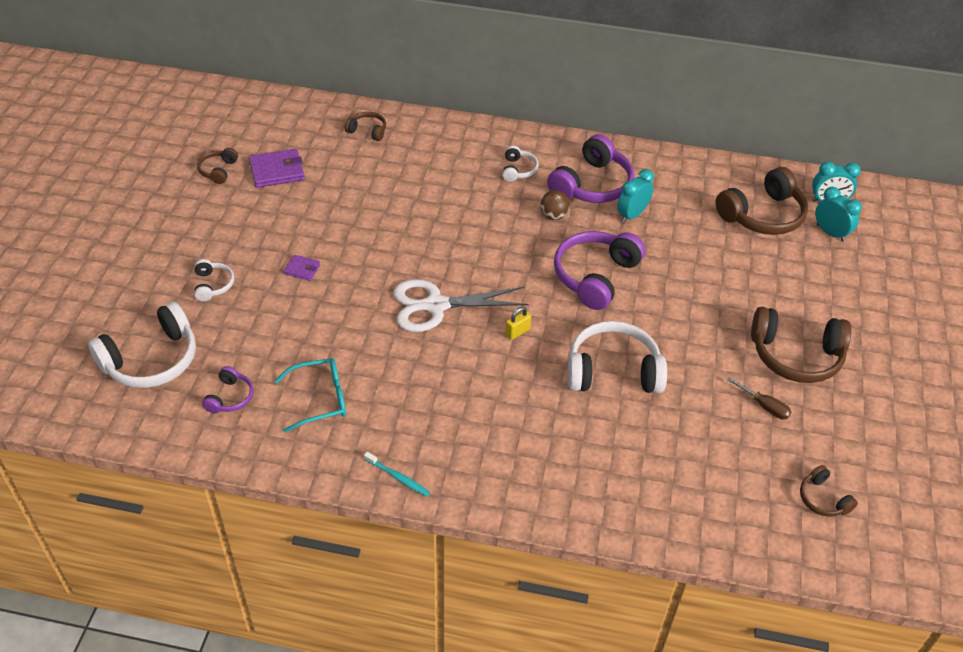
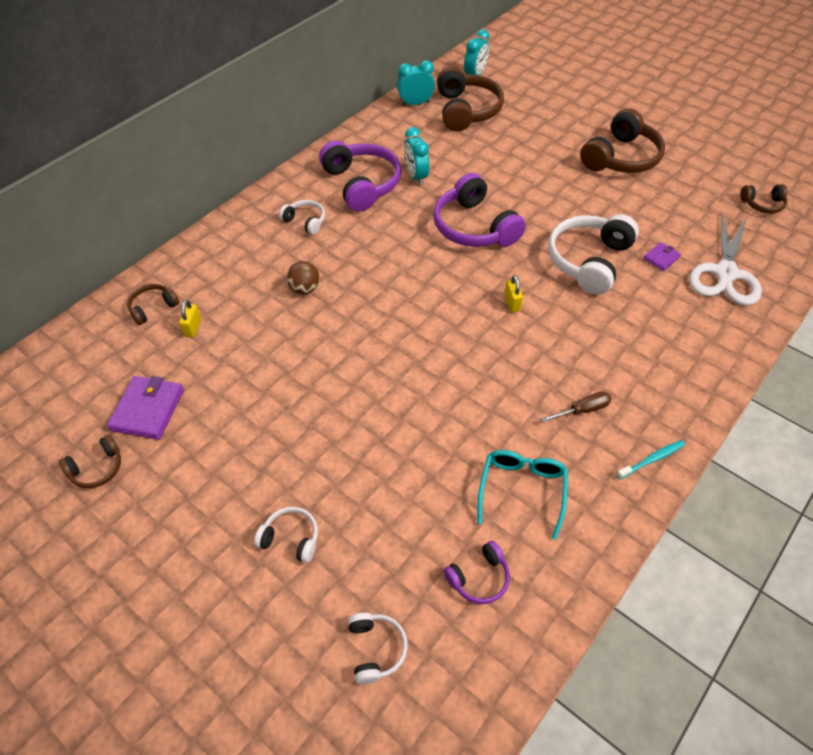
camera: 60 degrees left, 5 degrees up
white headphones [88,302,196,388] -> white headphones [348,613,408,684], size x0.50
brown headphones [197,148,238,184] -> brown headphones turned 75 degrees counterclockwise [59,435,121,488]
purple headphones [202,366,253,413] -> purple headphones turned 105 degrees clockwise [444,541,510,604]
purple wallet [284,255,320,281] -> purple wallet moved to [643,242,681,271]
white scissors [393,279,529,332] -> white scissors moved to [689,212,762,305]
brown ball [540,190,570,220] -> brown ball moved to [286,261,320,294]
brown screwdriver [727,377,791,419] -> brown screwdriver moved to [541,391,612,423]
turquoise clock [815,187,862,242] -> turquoise clock moved to [397,60,435,106]
none -> yellow padlock [179,300,201,338]

